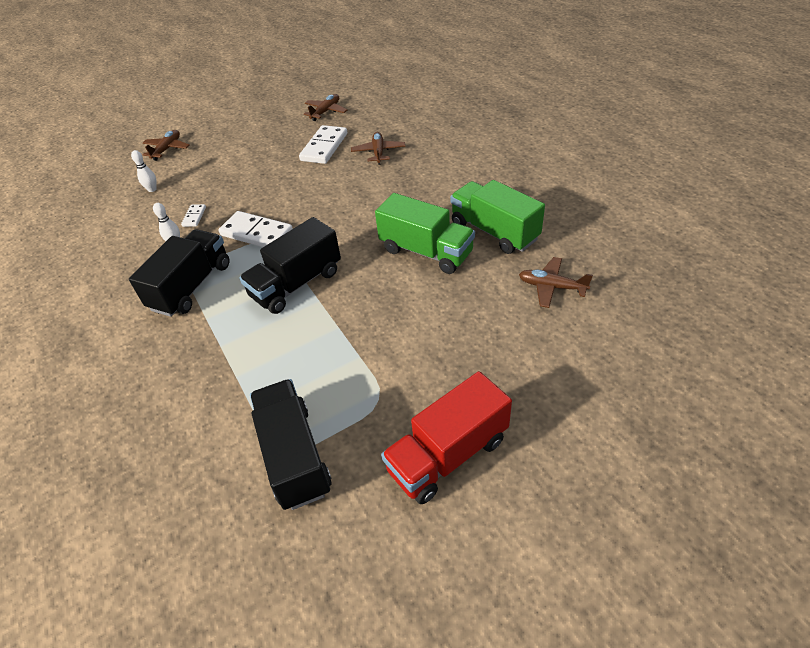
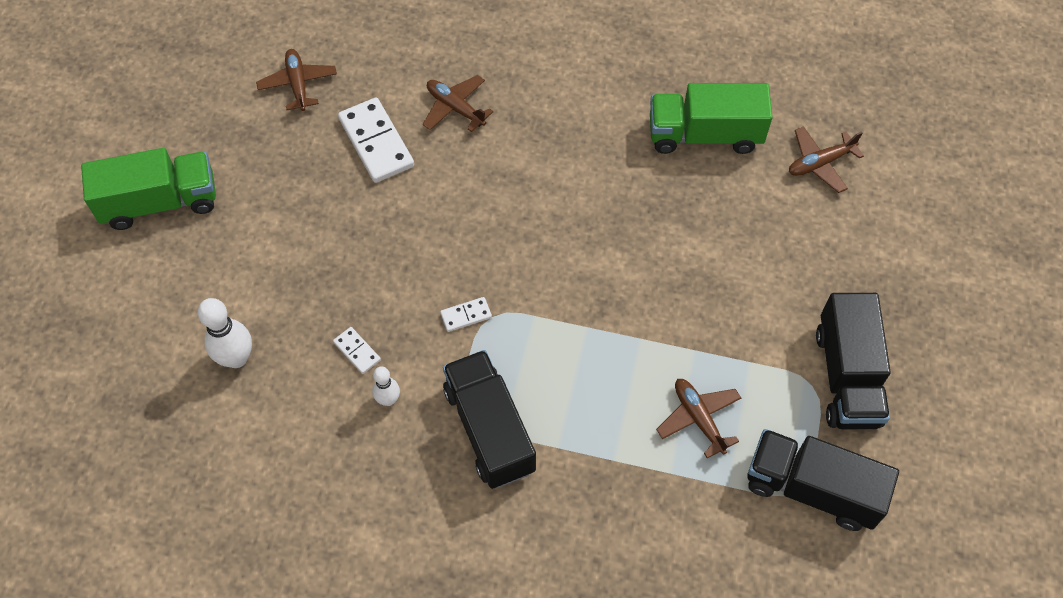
camera: 50 degrees left, 15 degrees up
white bowling pin [131,150,157,192] -> white bowling pin [198,298,252,368], size x1.67
brown plane [143,130,190,161] -> brown plane moved to [656,379,741,458]
white domino [219,211,293,247] -> white domino [440,297,492,332], size x0.49
black truck [239,217,341,314] -> black truck moved to [816,293,891,429]
green truck [375,193,475,274] -> green truck moved to [81,148,216,230]
red truck [381,371,512,504] -> none

